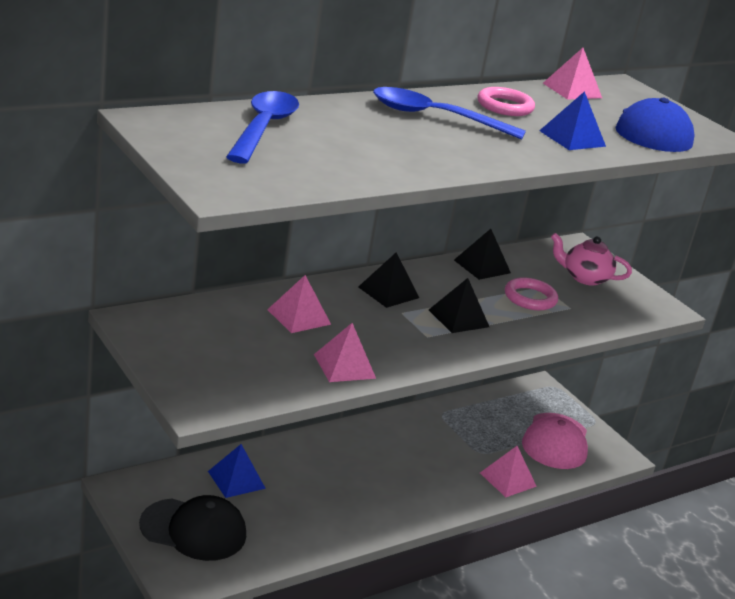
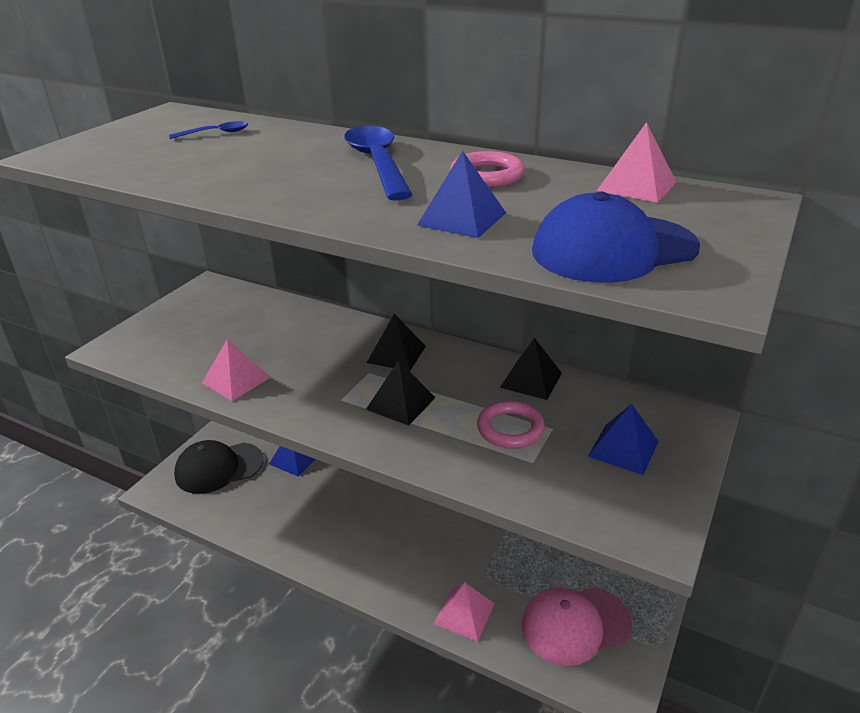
camera: 65 degrees right, 5 degrees up
black cap [139,495,246,561] -> black cap turned 90 degrees clockwise [174,440,264,494]
blue spoon [226,91,299,163] -> blue spoon [169,121,248,139], size x0.48
pink pyramid [267,275,331,333] -> none
pink teapot [551,233,632,286] -> blue pyramid [588,404,659,475]

